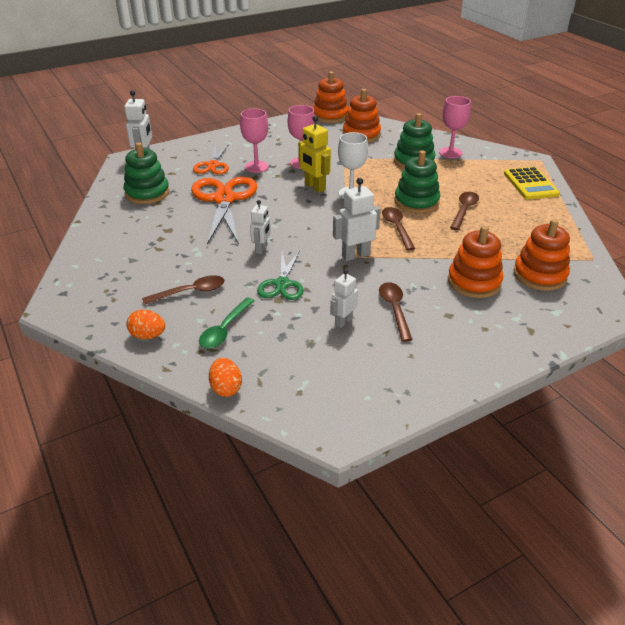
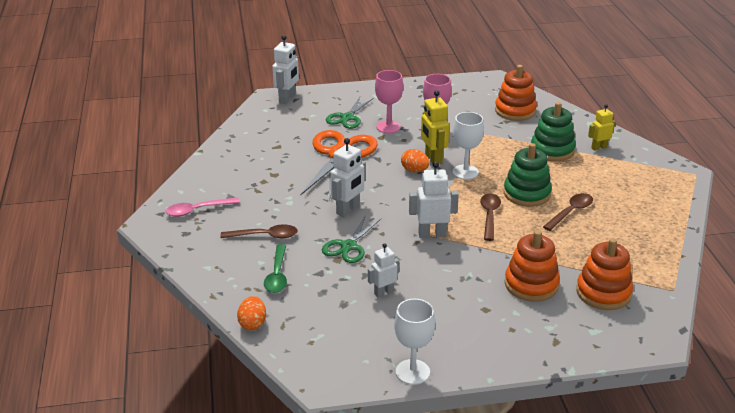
camera: 20 degrees right, 5 degrees down
green stacking toy [124,142,170,204] -> none
orange egg [127,310,165,339] -> orange egg moved to [401,149,430,172]
orange scissors [193,144,229,175] -> green scissors [326,97,372,129]
green spoon [199,297,255,349] -> green spoon turned 45 degrees counterclockwise [264,244,287,293]
white robot [250,200,271,254] -> white robot [330,138,366,217], size x1.53
orange stacking toy [313,71,348,123] -> none
brown spoon [379,282,413,342] -> none
pink goblet [439,96,471,158] -> yellow robot [588,104,615,151]
yellow calculator [504,167,560,200] -> none
none -> pink spoon [166,197,240,217]
none -> white goblet [394,299,435,385]

